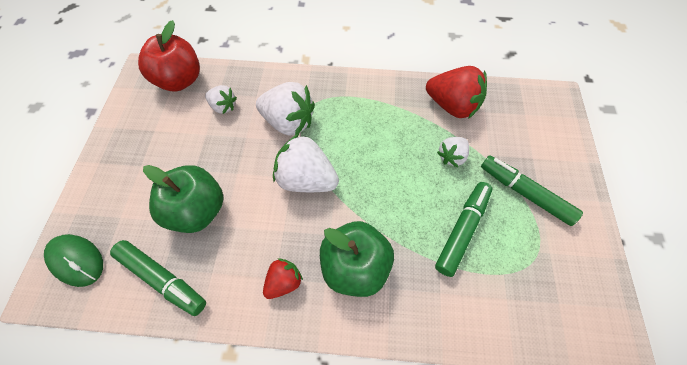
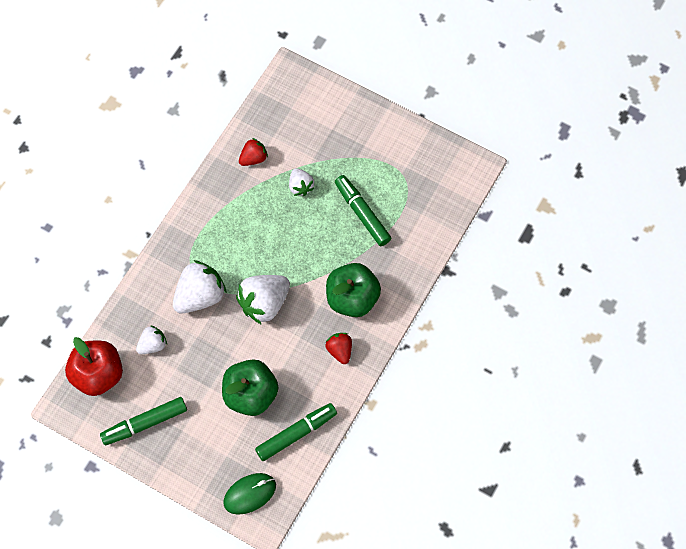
camera: 65 degrees left, 5 degrees up
red strawberry [426,66,487,119] -> red strawberry [239,138,268,166], size x0.56
green marker [481,155,583,226] -> green marker moved to [100,397,187,445]

